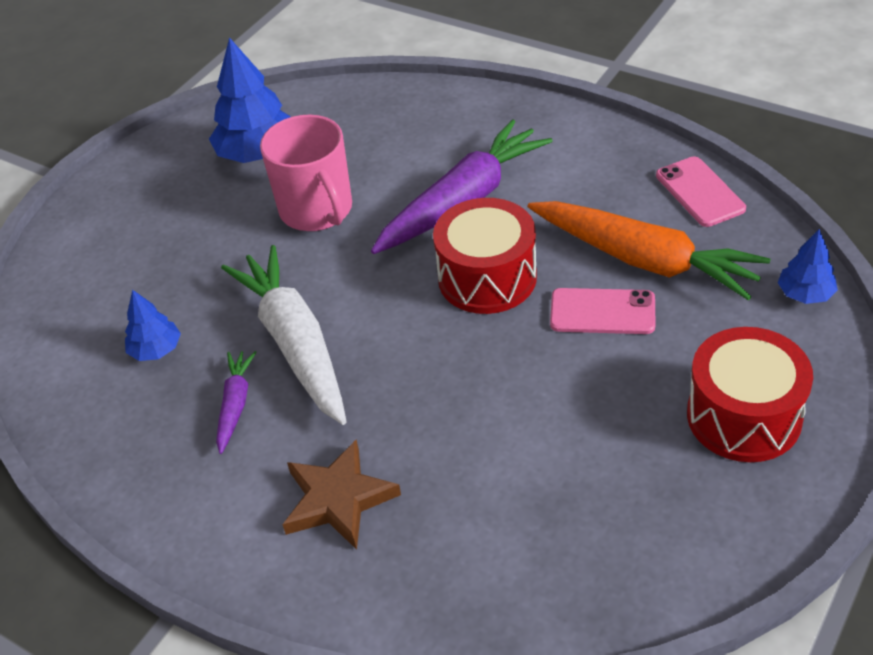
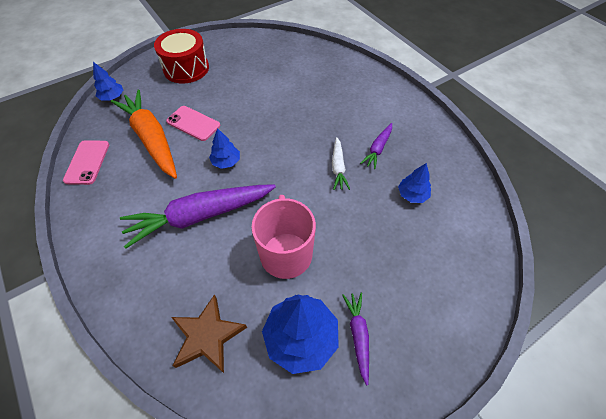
camera: 160 degrees left, 10 degrees up
white carrot [221,245,347,425] -> white carrot [332,137,350,190], size x0.48
brown star [282,439,401,550] -> brown star moved to [171,294,247,373]
red drum [433,198,537,314] -> blue tree [209,128,240,169]
none -> purple carrot [342,293,369,386]

